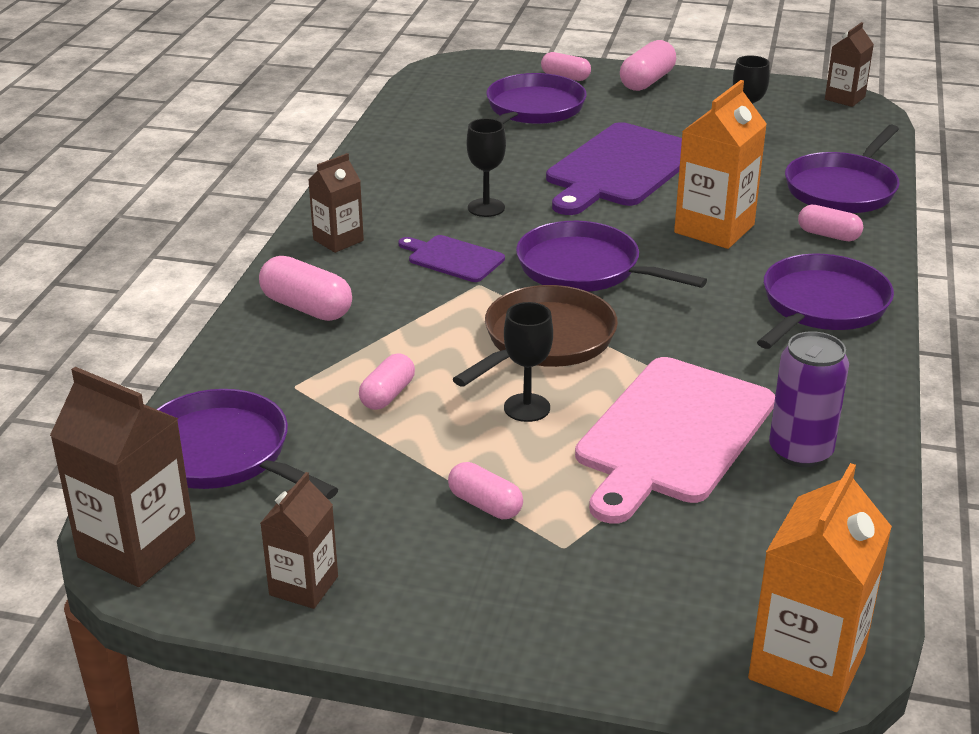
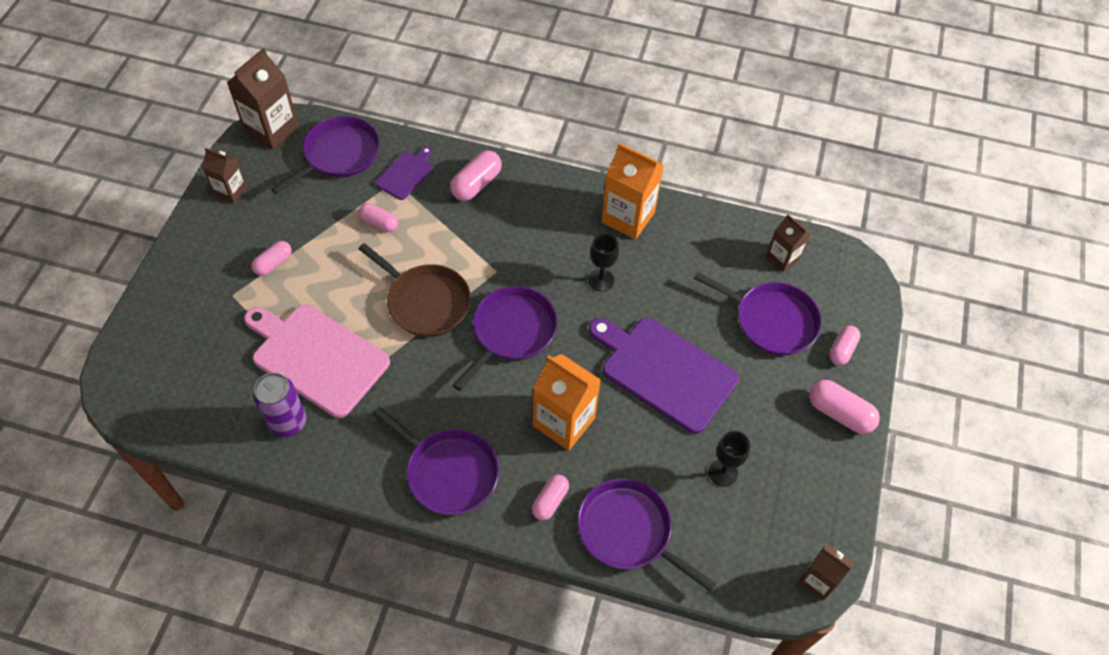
camera: 90 degrees right, 25 degrees up
brown carton [308,153,364,253] -> brown carton moved to [766,214,811,272]
purple cutting board [399,235,505,282] -> purple cutting board moved to [375,146,433,200]
black goblet [504,302,553,422] -> none
orange carton [748,463,892,712] -> orange carton moved to [601,143,664,239]

